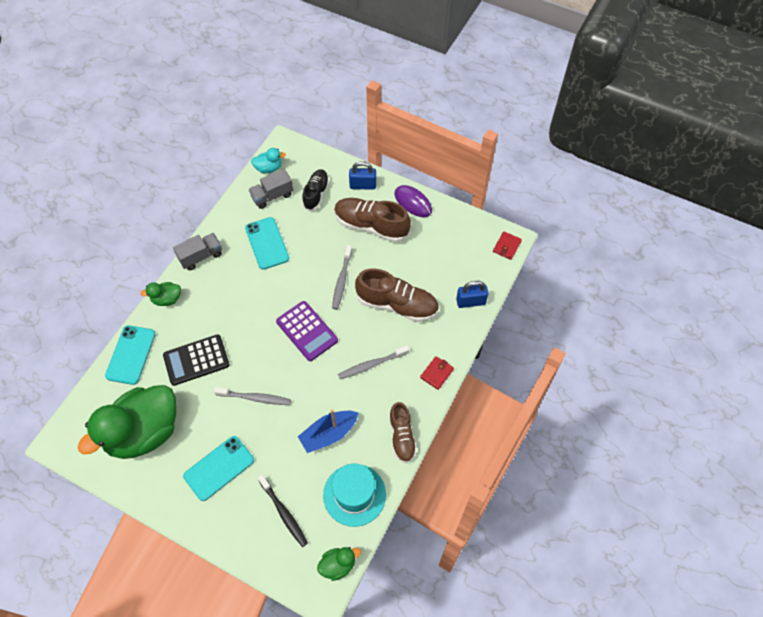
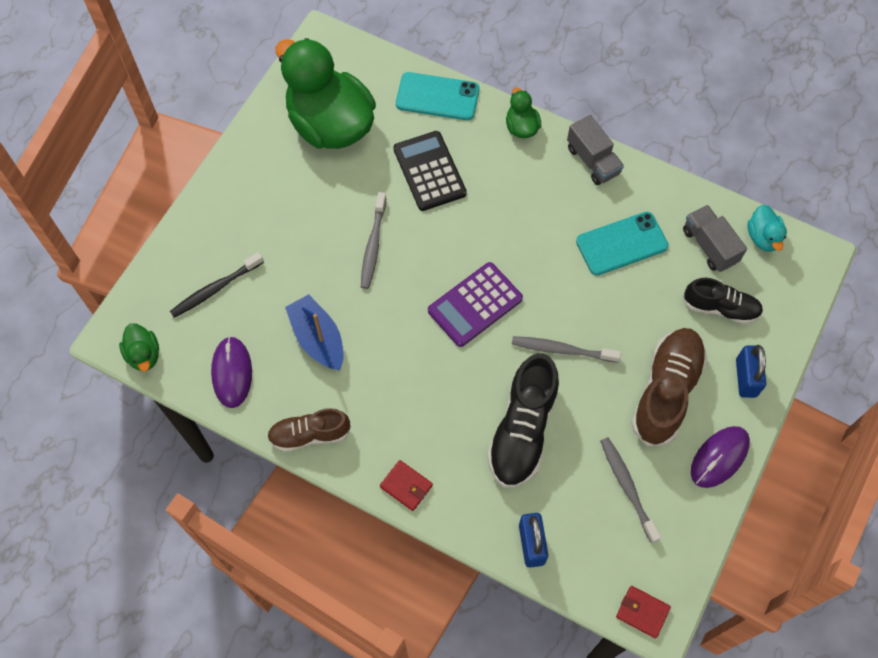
camera: 90 degrees right, 5 degrees up
turquoise phone [183,436,254,501] -> none
turquoise hat [323,463,386,527] -> purple mouse [211,336,252,408]
grey toothbrush [338,345,409,379] -> grey toothbrush moved to [600,437,661,543]
brown shoe [355,269,439,322] -> black shoe [487,353,559,488]

